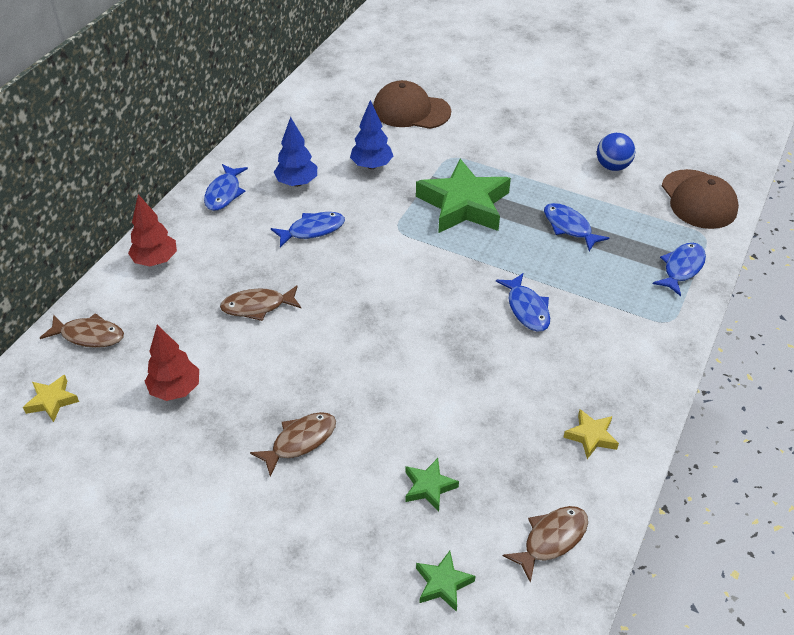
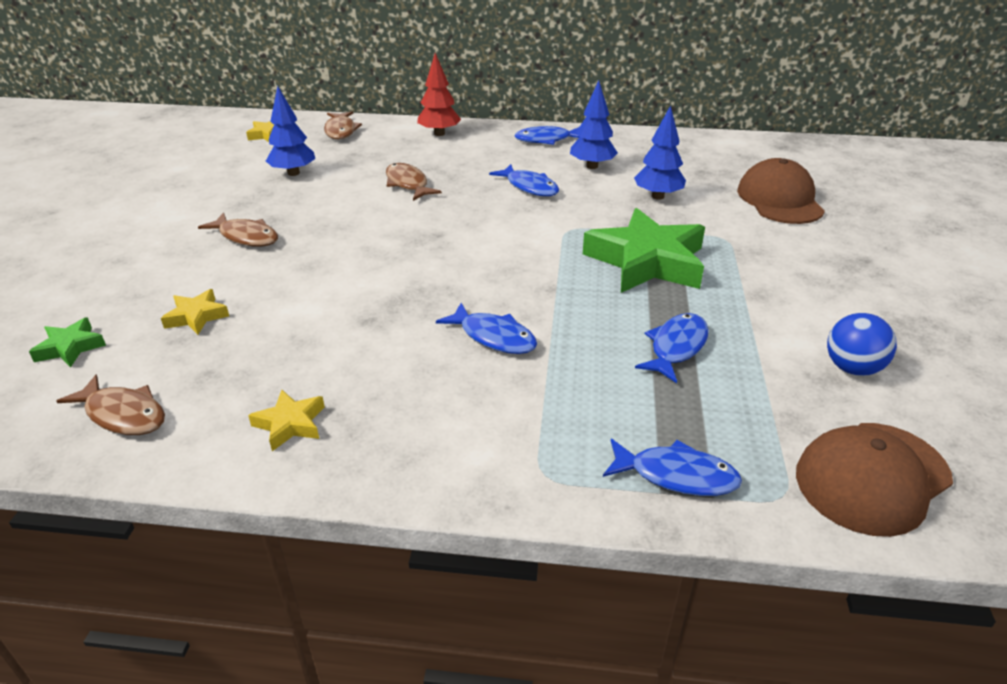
camera: 70 degrees right, 10 degrees down
red tree [145,325,199,401] -> blue tree [266,86,315,176]
green star [405,458,459,511] -> yellow star [161,289,229,335]
blue fish [496,273,550,331] -> blue fish turned 105 degrees counterclockwise [436,303,537,354]

